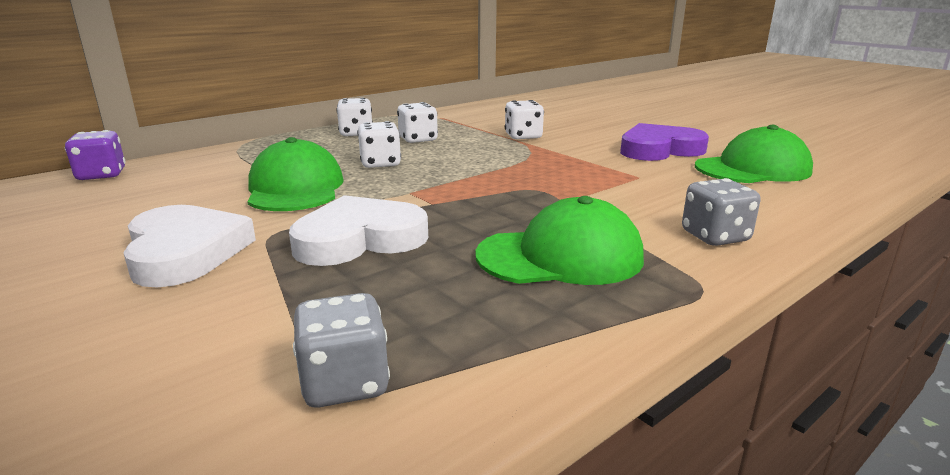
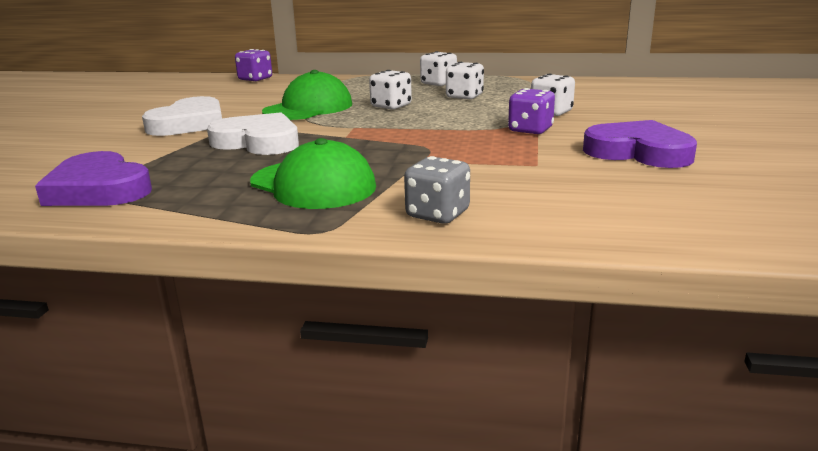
camera: 50 degrees right, 0 degrees up
grey dice [293,293,390,408] -> purple heart [35,151,152,206]
green cap [695,125,813,183] -> none
none -> purple dice [508,88,555,134]

